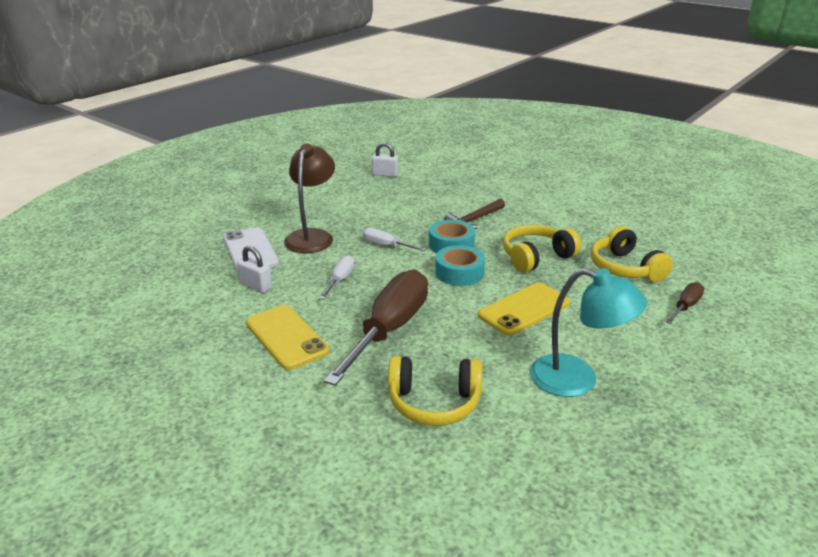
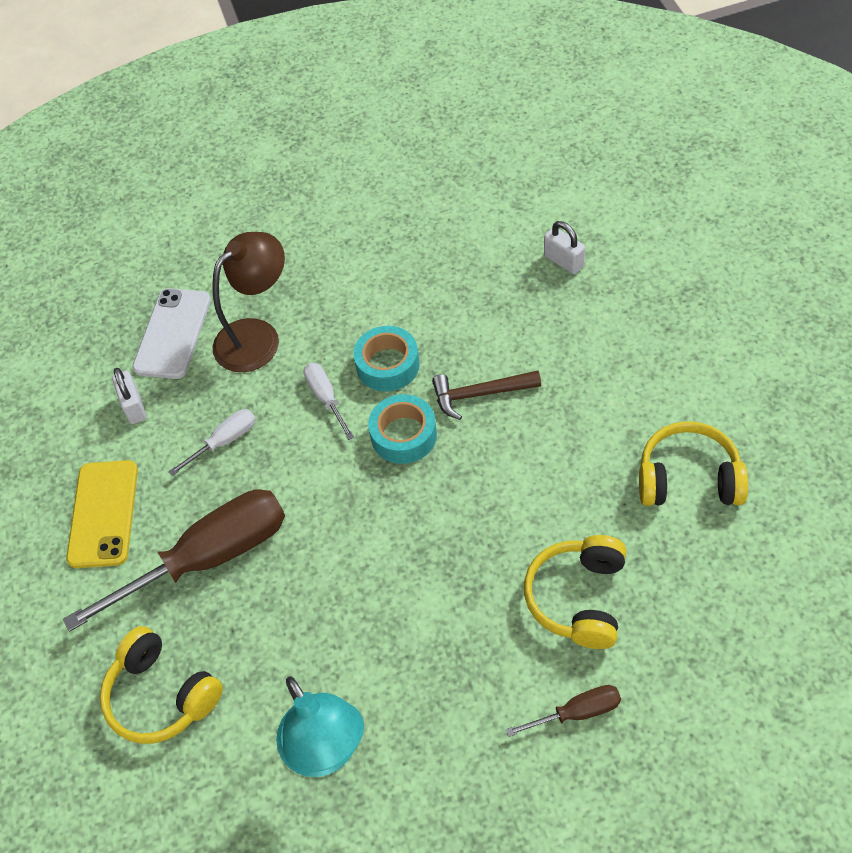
camera: 40 degrees right, 25 degrees up
white padlock [372,142,398,177] -> white padlock moved to [544,221,585,274]
turquoise tape [435,245,485,286] -> turquoise tape moved to [353,326,420,392]
yellow phone [478,283,570,336] -> none
yellow headphones [503,224,581,273] -> yellow headphones moved to [639,421,748,506]

